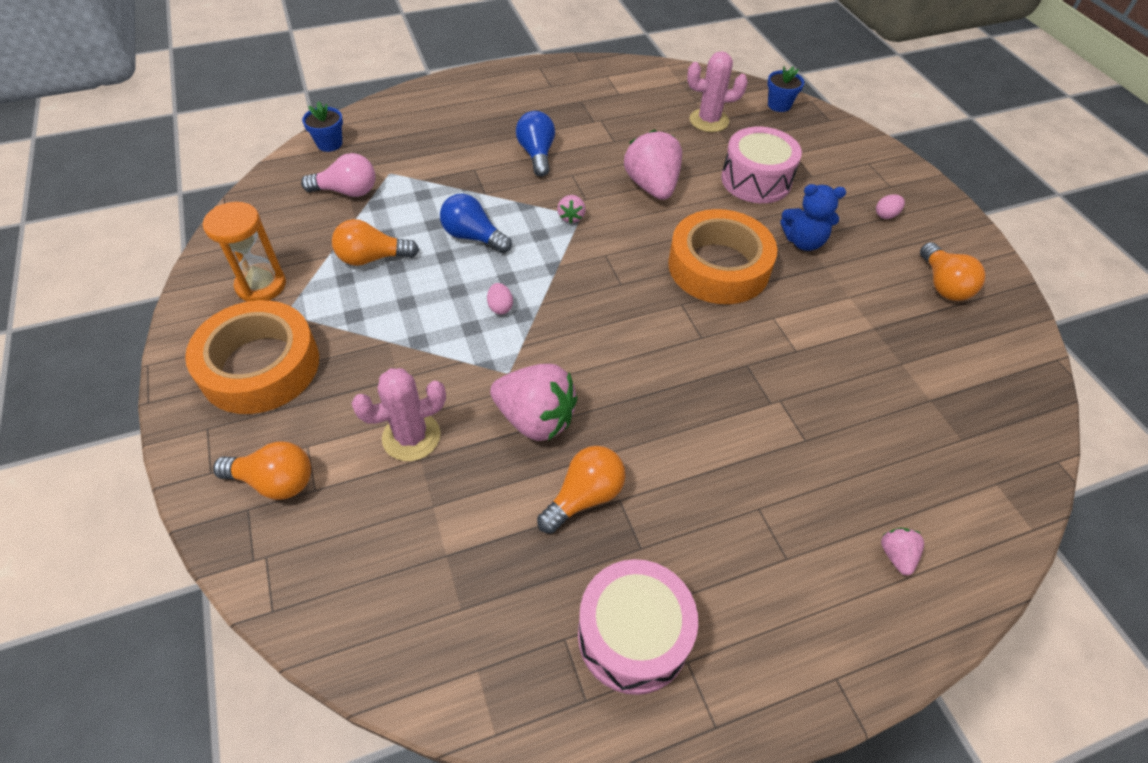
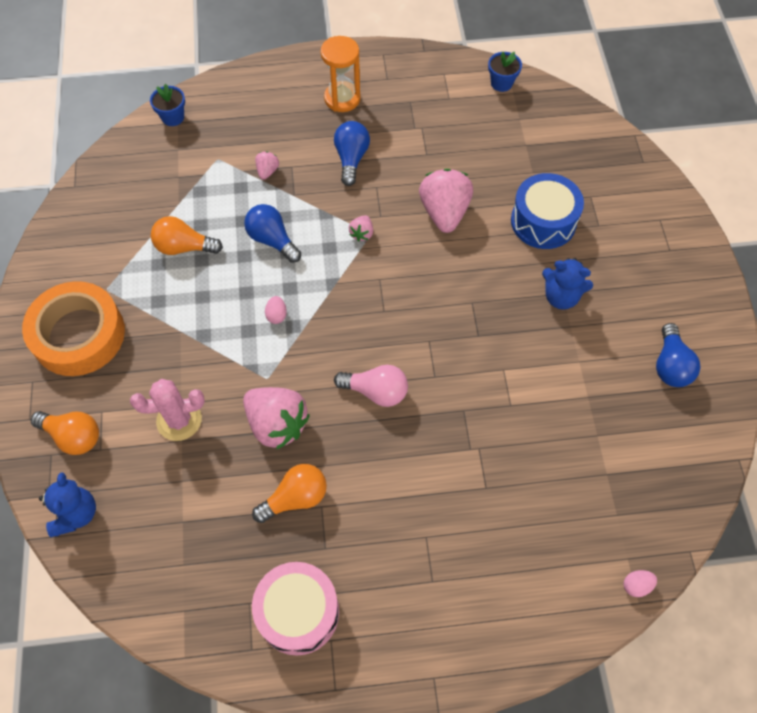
camera: 15 degrees right, 10 degrees up
orange hourglass [203,202,286,302] -> orange hourglass moved to [321,36,361,112]
pink light bulb [301,153,375,197] -> pink light bulb moved to [334,365,408,407]
orange tape [668,209,777,304] -> none
pink cactus [687,51,748,132] -> none
pink drum [721,127,802,203] -> blue drum [511,173,584,249]
blue flower pot [767,66,804,112] -> blue flower pot moved to [488,51,522,92]
pink egg [876,194,905,219] -> pink egg moved to [624,570,657,597]
pink strawberry [881,528,924,576] -> pink strawberry moved to [255,151,279,180]
orange light bulb [920,242,985,301] -> blue light bulb [656,323,700,387]
none -> blue teddy bear [39,473,96,537]

